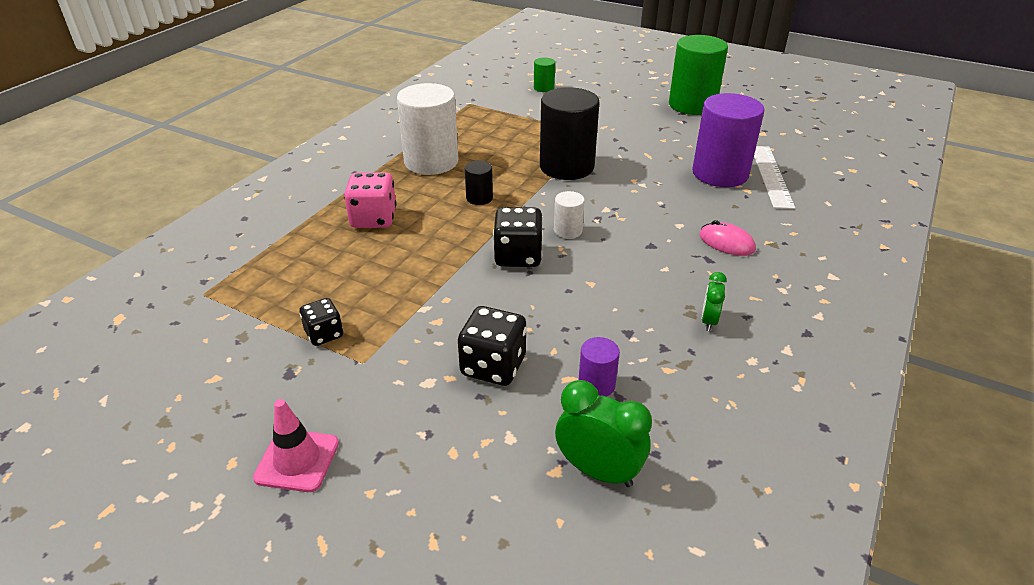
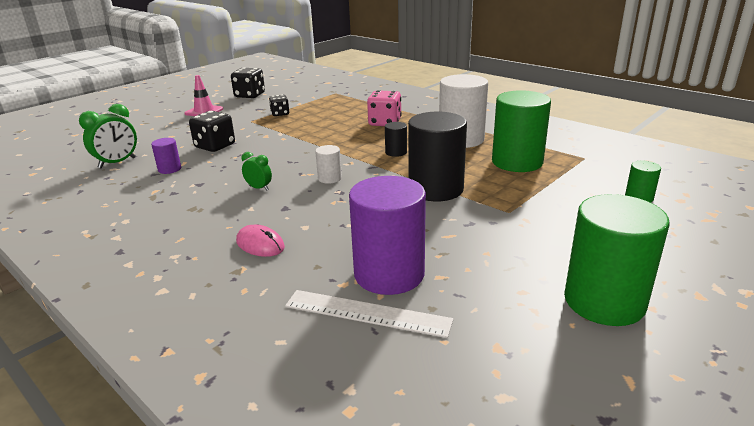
camera: 105 degrees right, 10 degrees down
black dice [493,207,543,267] -> black dice moved to [231,67,265,98]
pink mouse [699,220,756,256] -> pink mouse turned 75 degrees clockwise [236,225,285,257]
green clock [702,272,727,331] -> green clock moved to [241,152,272,190]
none -> green cylinder [492,90,551,172]

